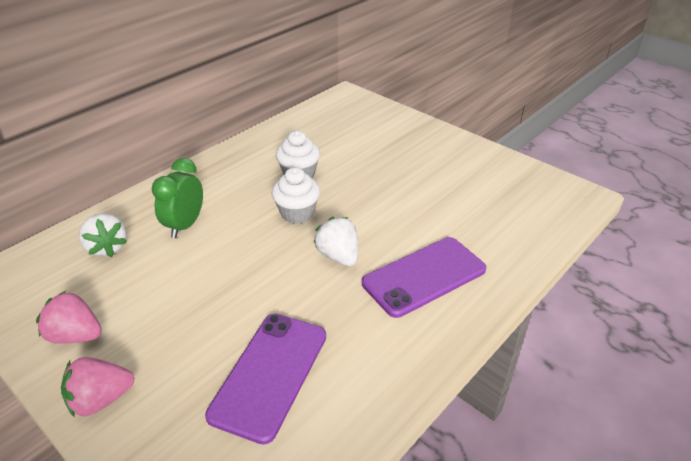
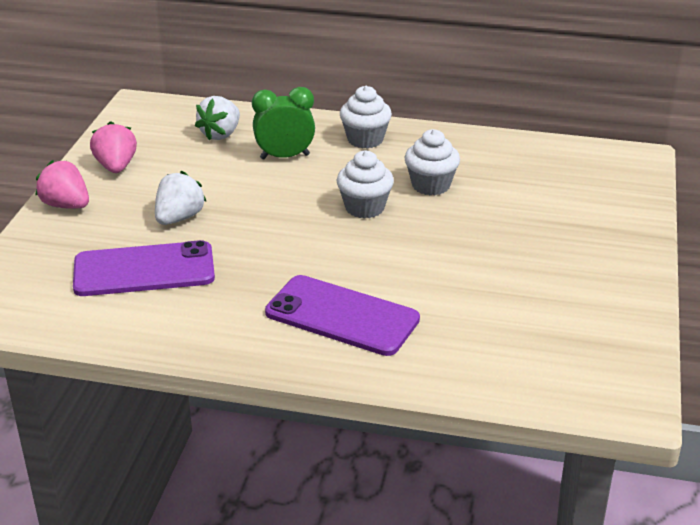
camera: 60 degrees right, 5 degrees down
white strawberry [314,217,358,266] -> white strawberry moved to [155,171,207,225]
none -> white cupcake [340,86,392,149]

